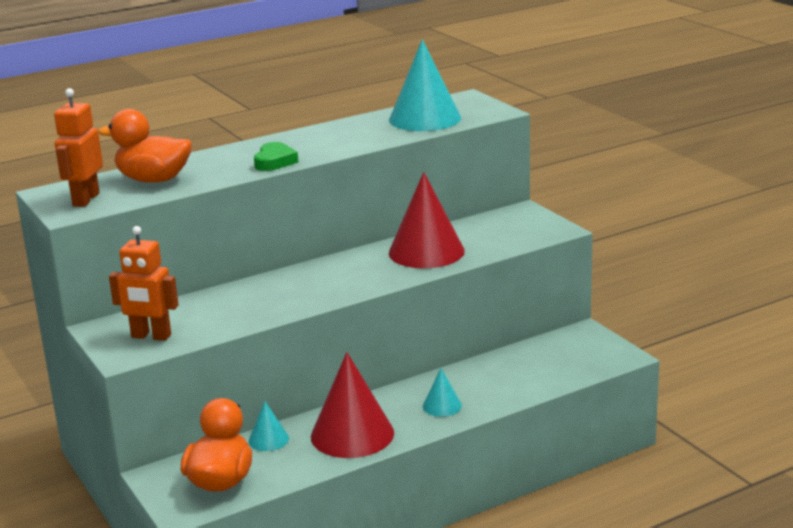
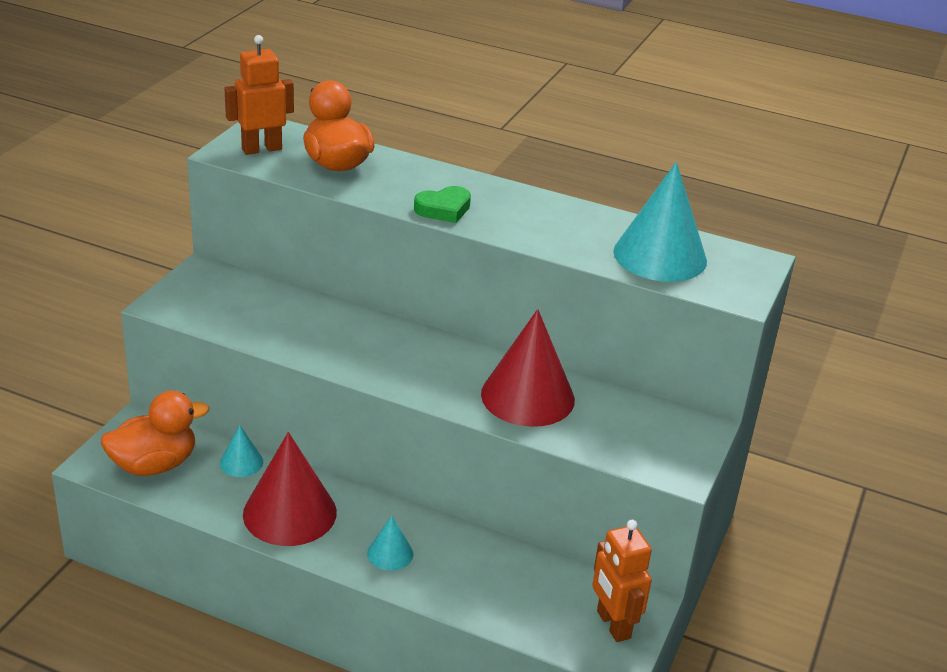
camera: 50 degrees right, 10 degrees up
orange robot [109,226,179,341] -> orange robot moved to [592,520,652,642]

